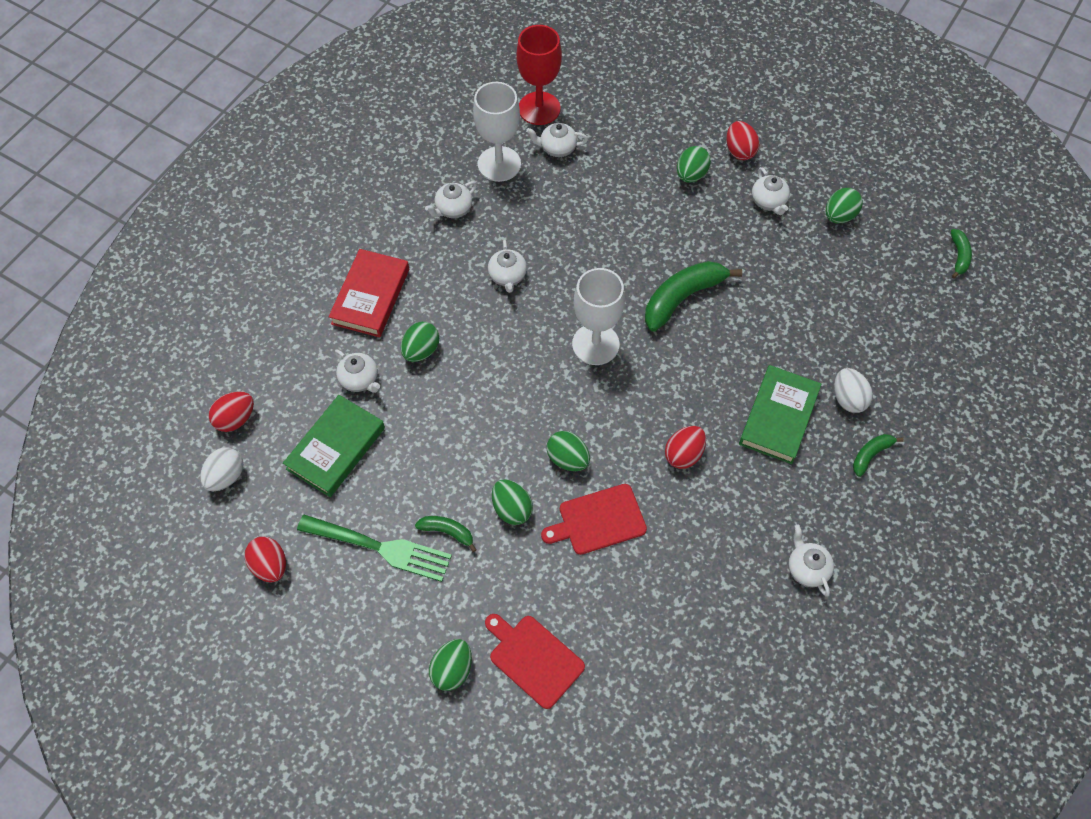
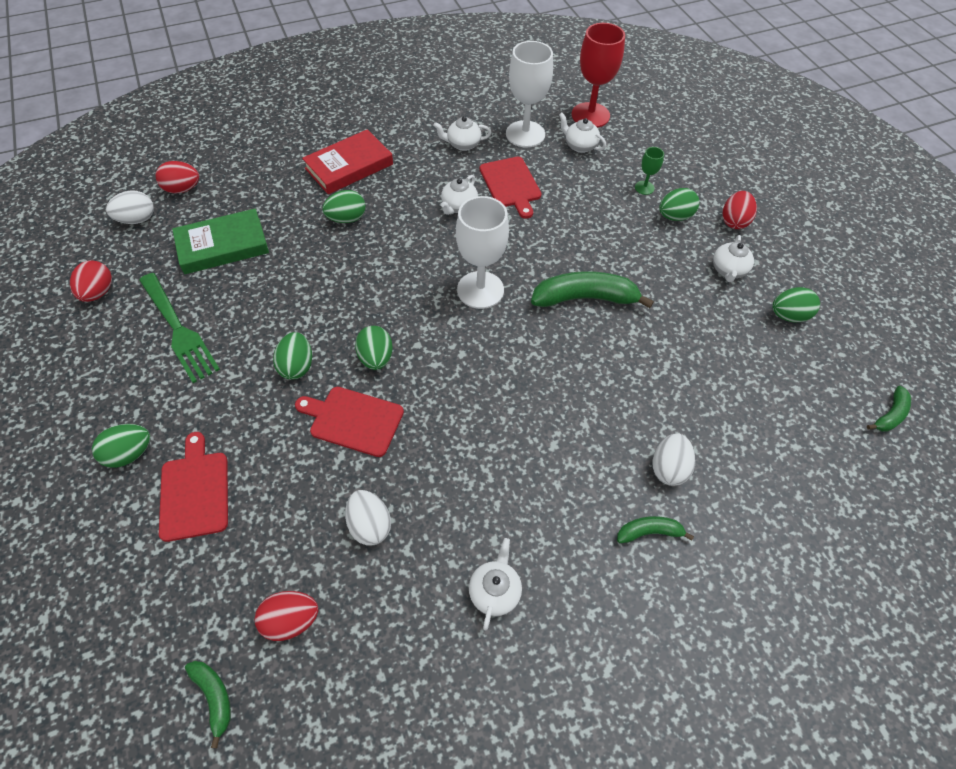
camera: 35 degrees right, 5 degrees down
white teapot [335,350,380,393] -> none
green banana [415,516,477,552] -> green banana moved to [185,661,231,748]
red egg [665,426,706,469] -> red egg moved to [255,591,318,641]
green book [739,365,821,464] -> none
none -> white egg [345,490,391,546]
none -> red cutting board [480,157,541,219]
none -> green goblet [635,147,664,195]

